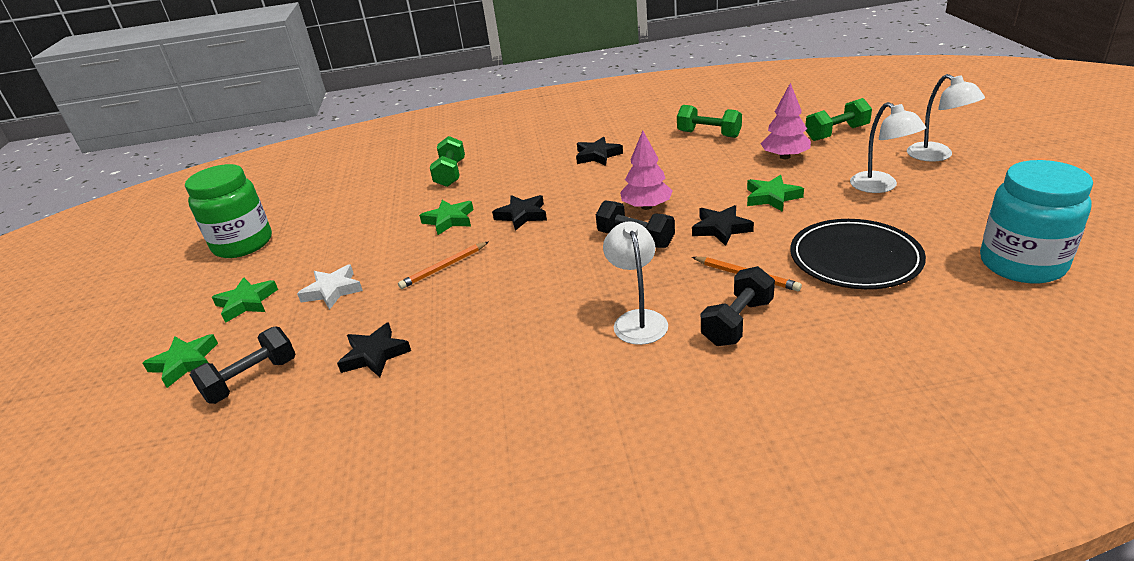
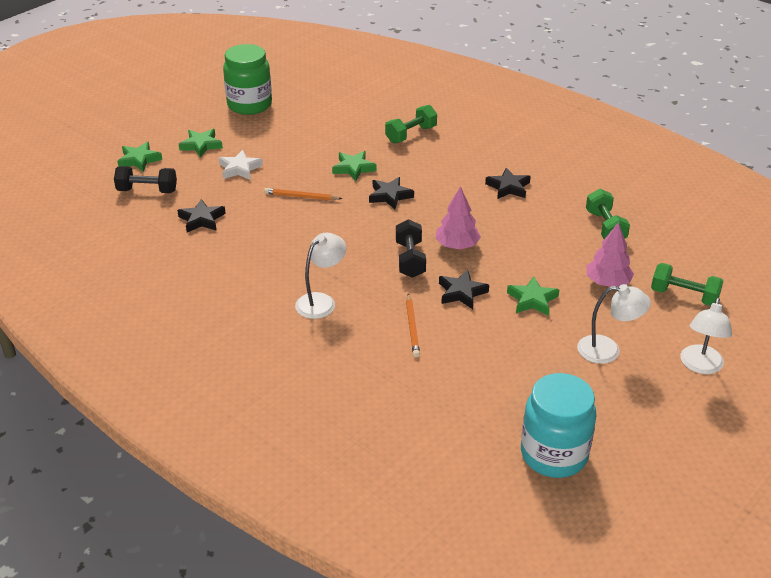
camera: 45 degrees right, 5 degrees up
black dumbbell [701,266,775,346] -> none
black plate [790,219,926,289] -> none
white lamp [850,102,926,193] -> white lamp turned 105 degrees counterclockwise [577,284,651,364]

